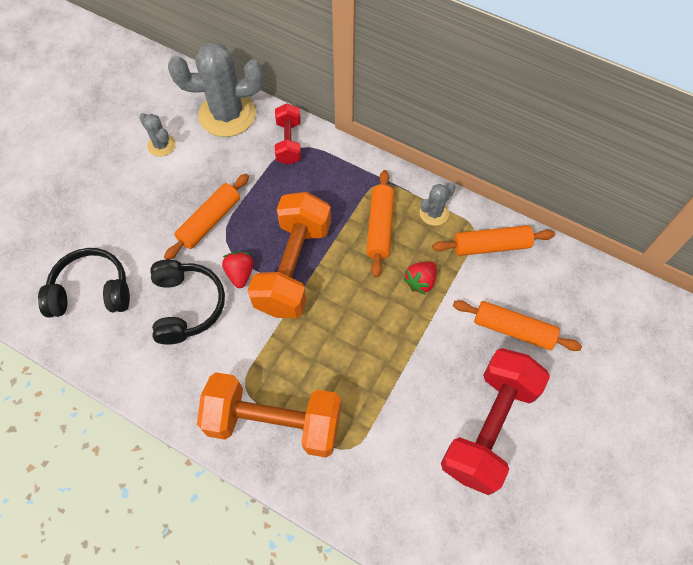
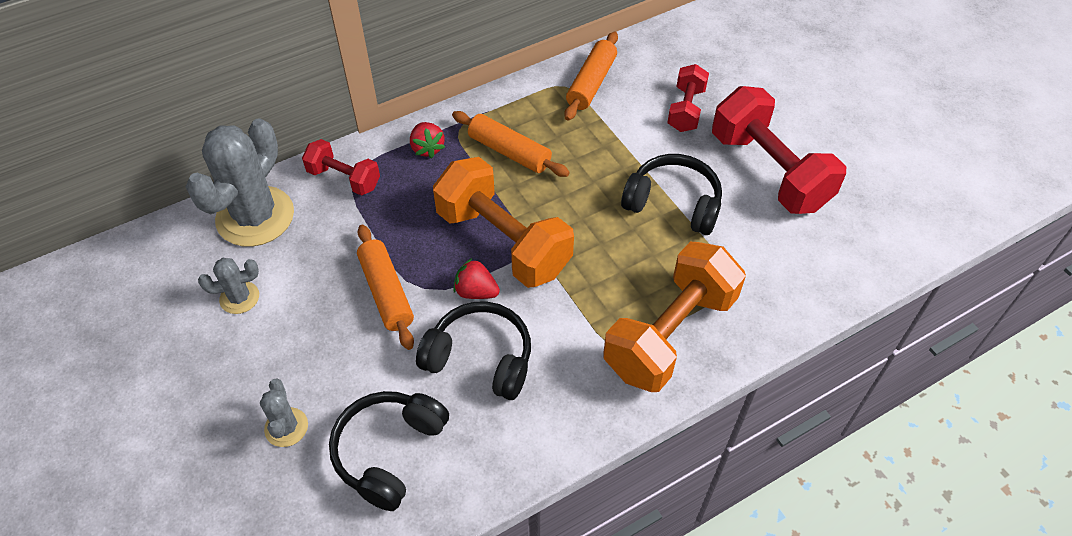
camera: 60 degrees left, 10 degrees down
red strawberry [403,262,437,294] -> red strawberry moved to [410,122,445,158]
grey cactus [420,183,455,226] -> grey cactus moved to [260,378,308,447]
orange rolling pin [453,300,582,351] -> red dumbbell [667,64,709,132]
none -> black headphones [621,154,722,235]

